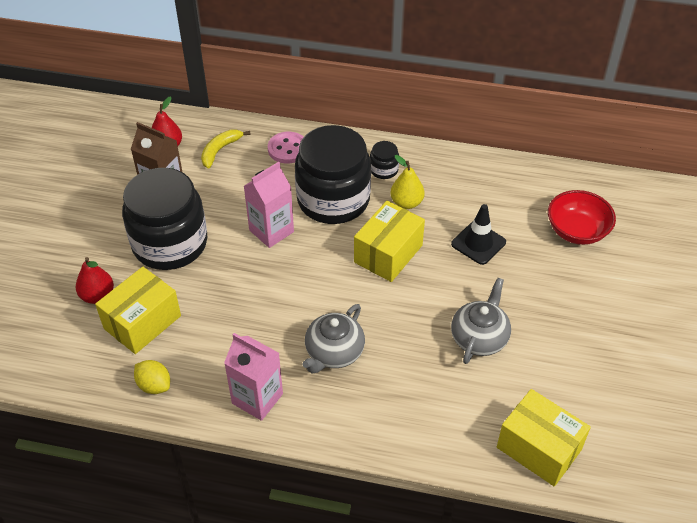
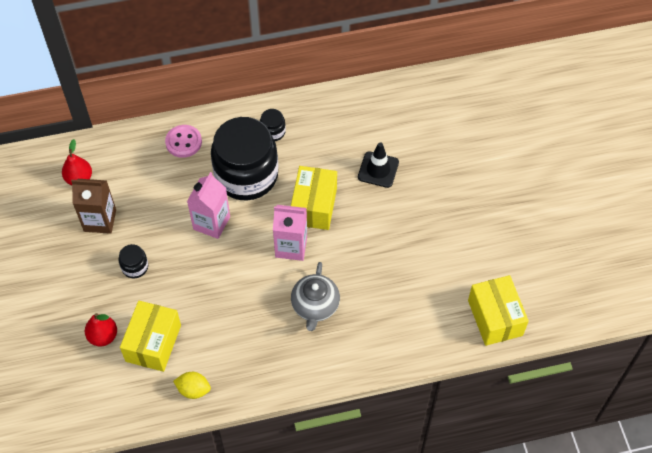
camera: 25 degrees left, 10 degrees up
black jar [122,168,207,270] -> black jar [119,244,148,278], size x0.41
yellow banana [201,130,251,169] -> none
pink carton [224,333,283,421] -> pink carton moved to [273,205,307,261]
yellow pear [390,155,424,209] -> none
grey teapot [451,278,511,364] -> none
yellow box [497,389,591,487] -> yellow box turned 60 degrees clockwise [468,275,529,346]
red bowl [548,190,616,245] -> none

